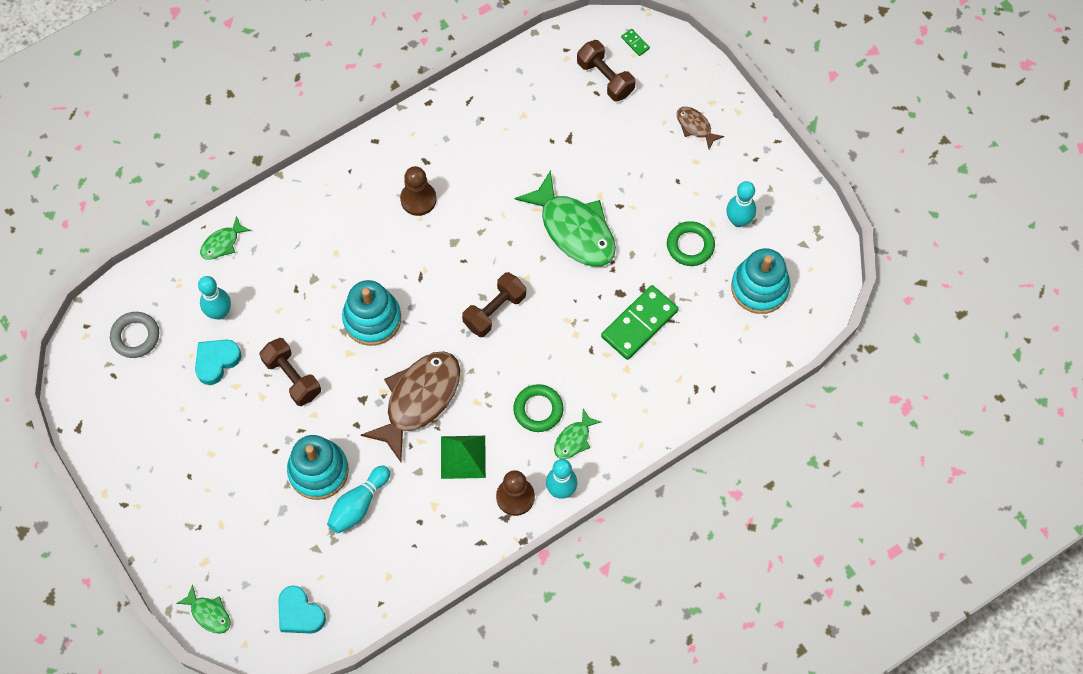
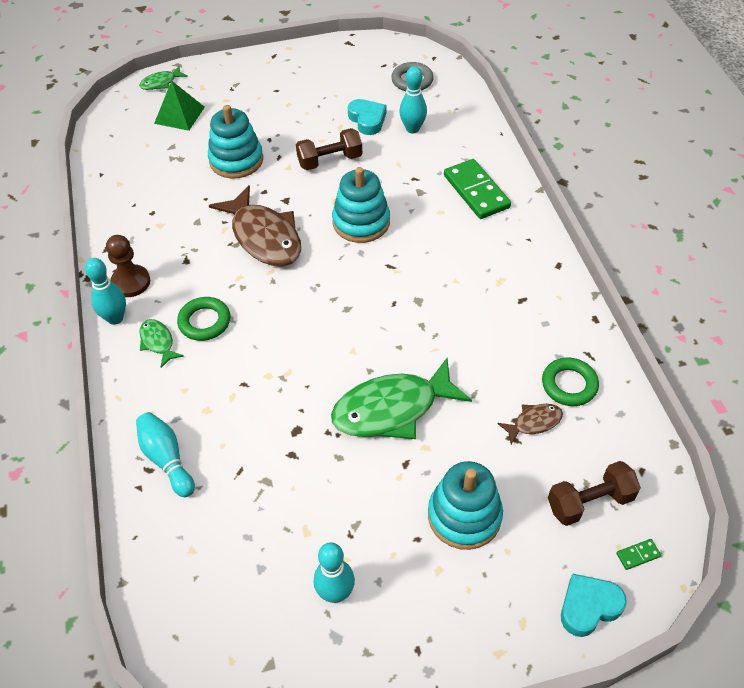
camera: 110 degrees right, 15 degrees down
green fish [200,216,251,260] -> none
turquoise heart [278,585,326,634] -> turquoise heart moved to [561,574,627,637]
turquoise bowling pin [327,465,390,534] -> turquoise bowling pin moved to [136,412,195,497]
brown pawn [400,166,437,216] -> none
green pyramid [441,436,486,479] -> green pyramid moved to [154,80,205,131]
brown dumbbell [462,272,526,337] -> none
green domino [601,285,678,360] -> green domino moved to [444,159,511,219]
green ring [667,221,715,266] -> green ring moved to [542,357,599,406]
brown fish [677,107,724,149] -> brown fish moved to [497,404,563,444]
turquoise stacking toy [731,248,790,314] -> turquoise stacking toy moved to [428,461,503,550]

